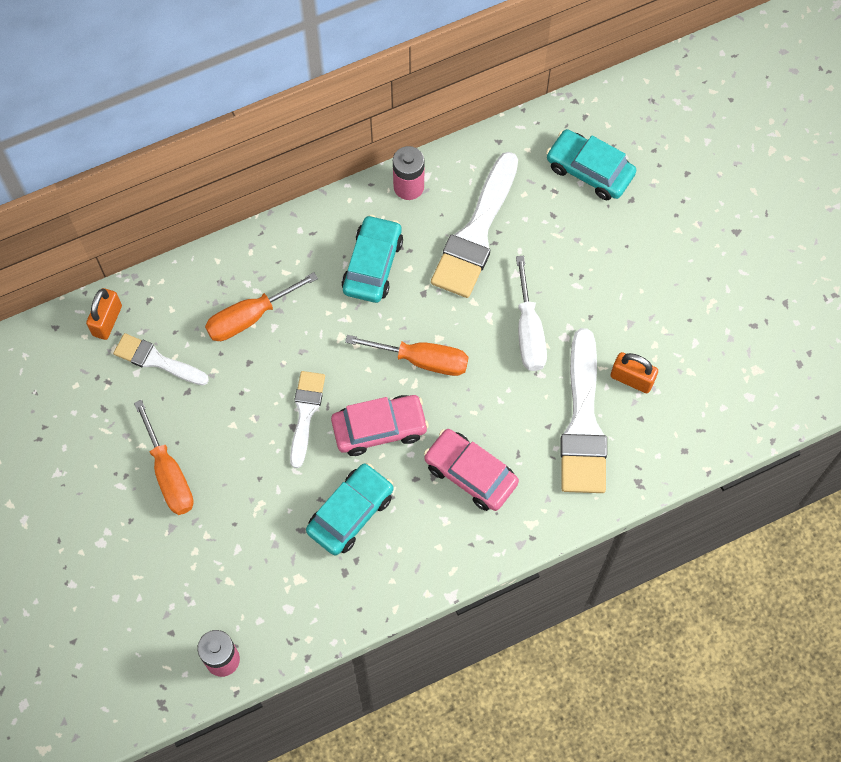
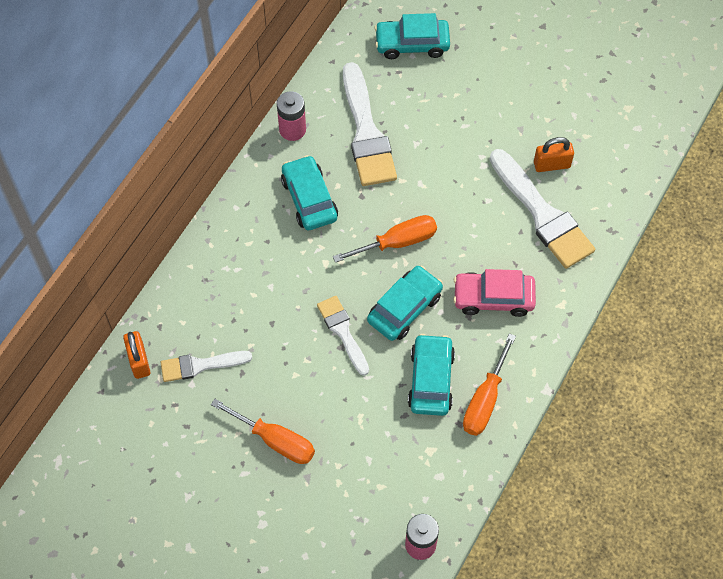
camera: 35 degrees left, 5 degrees down
orange screwdriver [205,272,318,341] -> orange screwdriver moved to [463,333,516,436]
pink car [331,395,429,456] -> turquoise car [367,266,443,341]
white screwdriver [516,256,547,371] -> none

